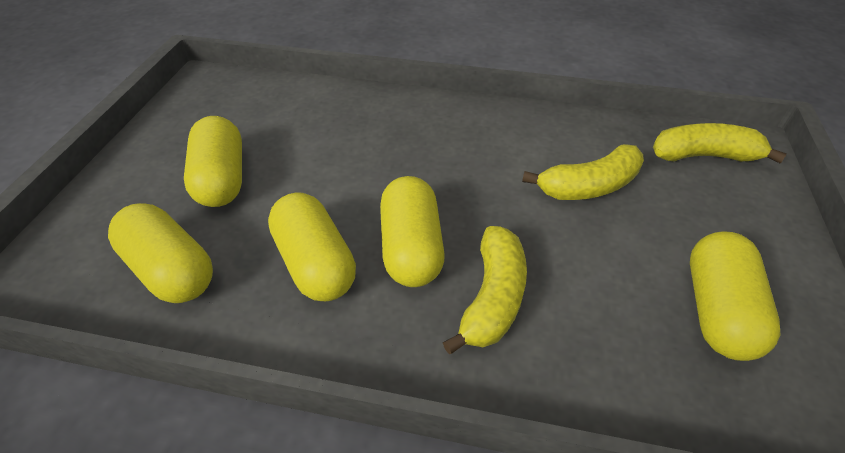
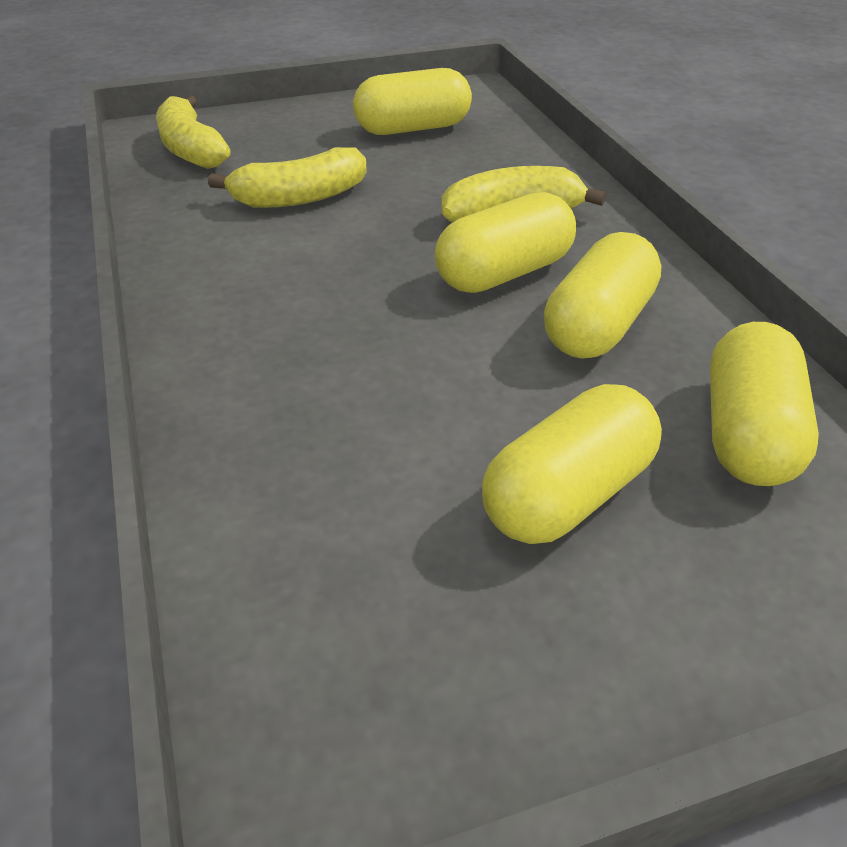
camera: 120 degrees left, 5 degrees down
yellow banana [522,144,644,200] -> yellow banana turned 120 degrees clockwise [208,147,367,208]

